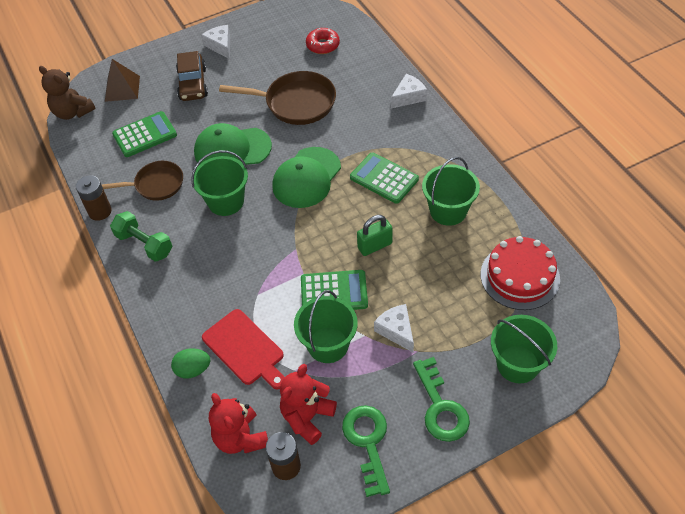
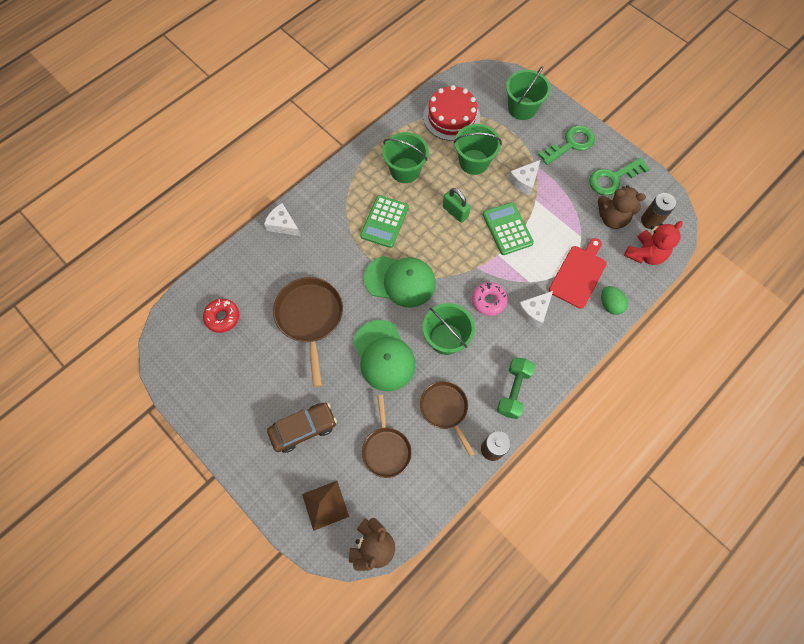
camera: 110 degrees left, 15 degrees up
green calculator [112,111,177,157] -> brown pan [362,395,412,478]
white cheese [201,25,230,59] -> white cheese moved to [517,291,553,328]
red teddy bear [280,364,337,445] -> brown teddy bear [598,185,646,229]
green bucket [294,290,358,363] -> green bucket moved to [454,124,502,175]
none -> pink donut [472,282,508,316]

